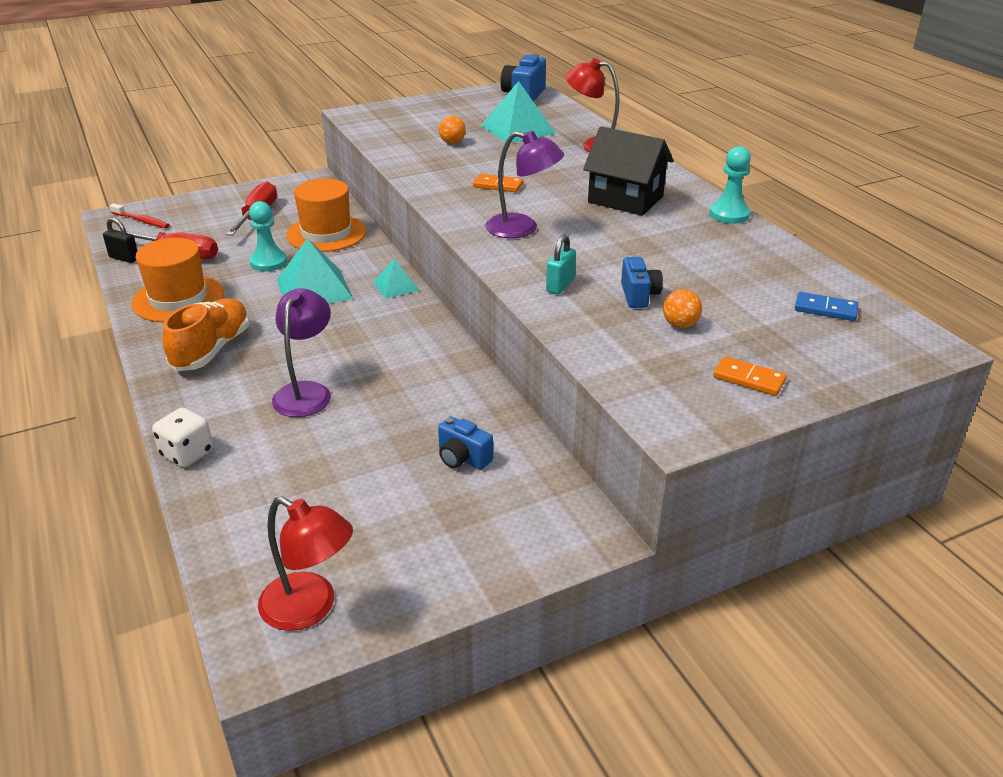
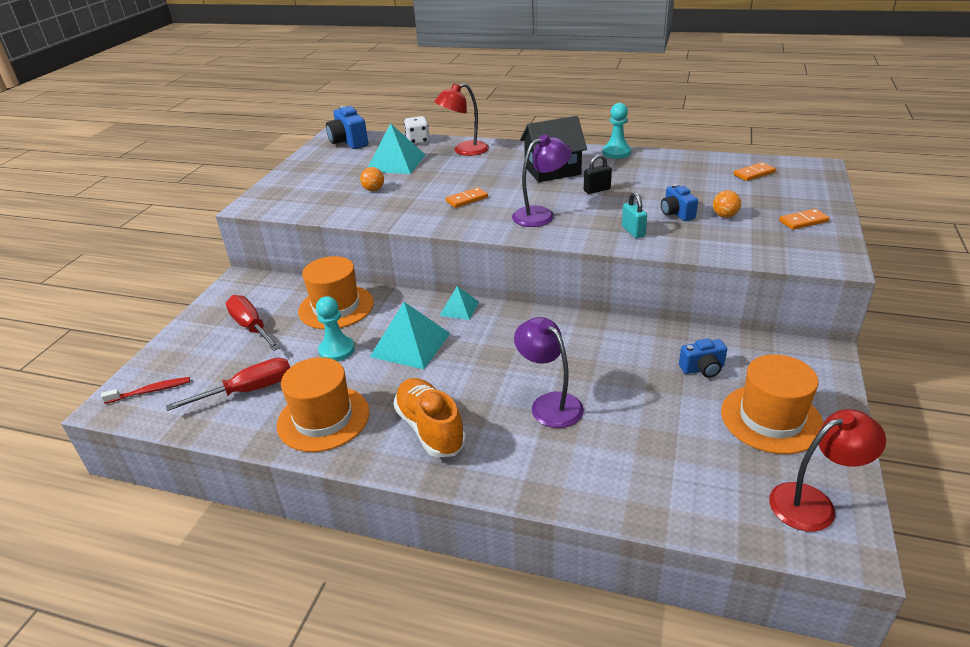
camera: 45 degrees left, 0 degrees up
black padlock [103,218,138,263] -> black padlock moved to [584,154,612,194]
white dice [152,407,213,468] -> white dice moved to [404,116,430,145]
blue camera [621,257,663,308] -> blue camera turned 150 degrees counterclockwise [661,184,698,221]
blue domino [795,292,858,321] -> orange domino [734,162,776,181]
none -> orange hat [721,354,823,454]

